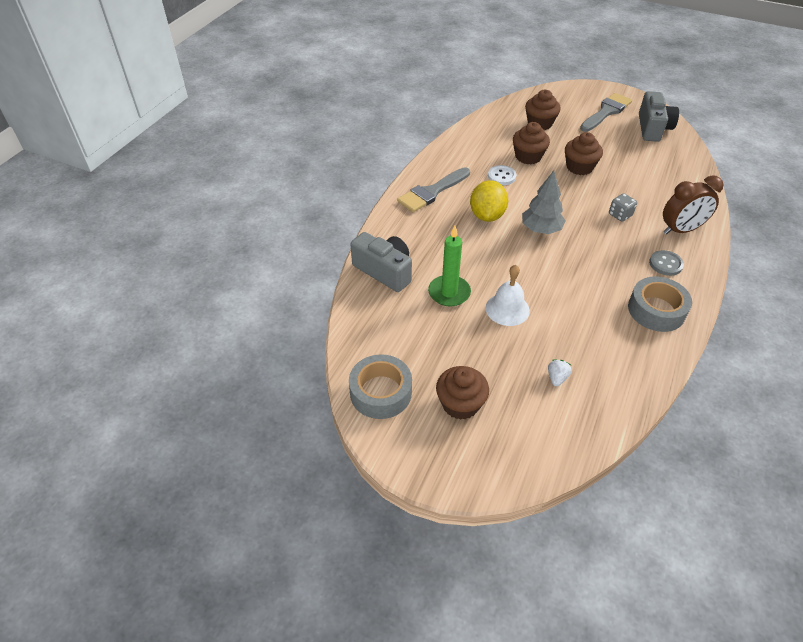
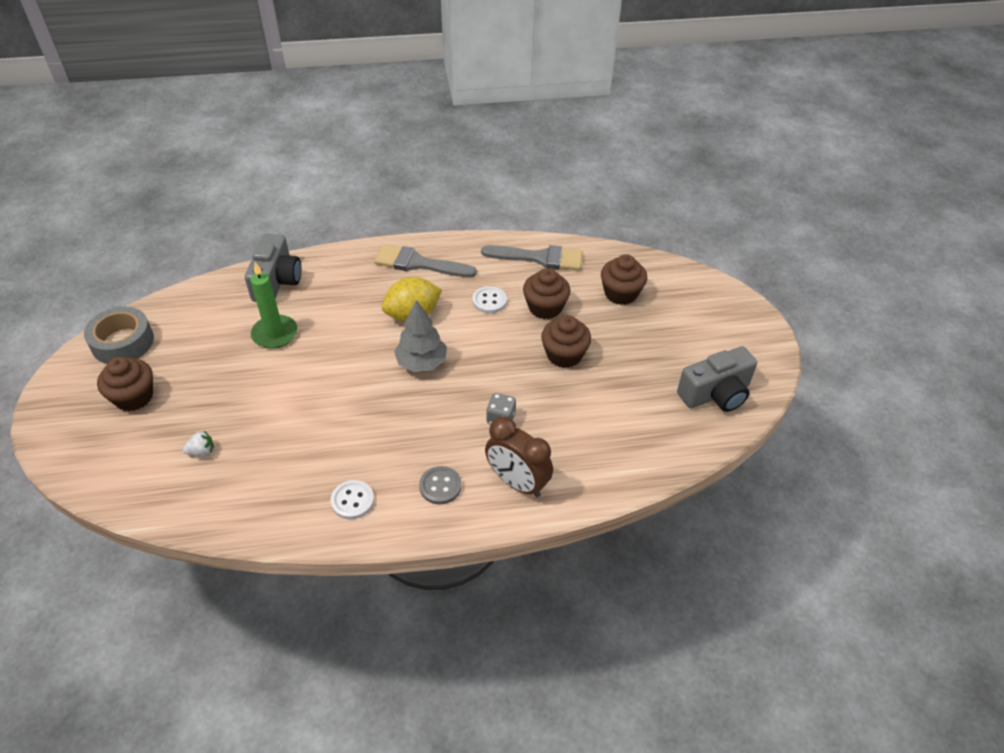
camera: 55 degrees right, 0 degrees up
white bell [486,265,530,326] -> none
grey brush [580,93,632,132] -> grey brush moved to [481,245,583,270]
grey tape [628,277,692,332] -> white button [331,480,374,519]

